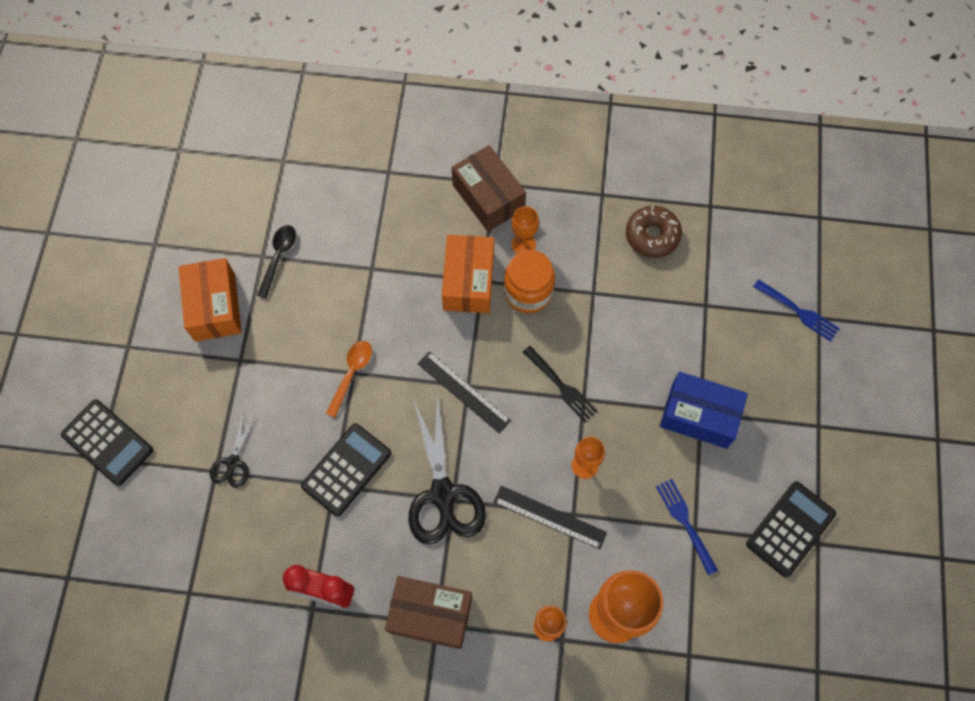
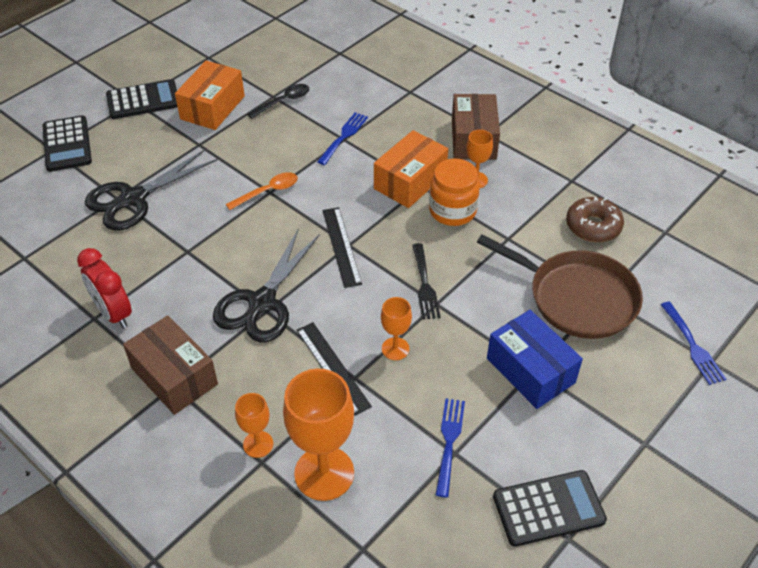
camera: 35 degrees right, 20 degrees down
black scissors [210,411,256,488] -> black scissors [85,149,218,230], size x1.95
black calculator [301,423,391,517] -> black calculator moved to [106,79,177,119]
none -> blue fork [317,112,368,165]
none -> brown pan [477,234,643,339]

